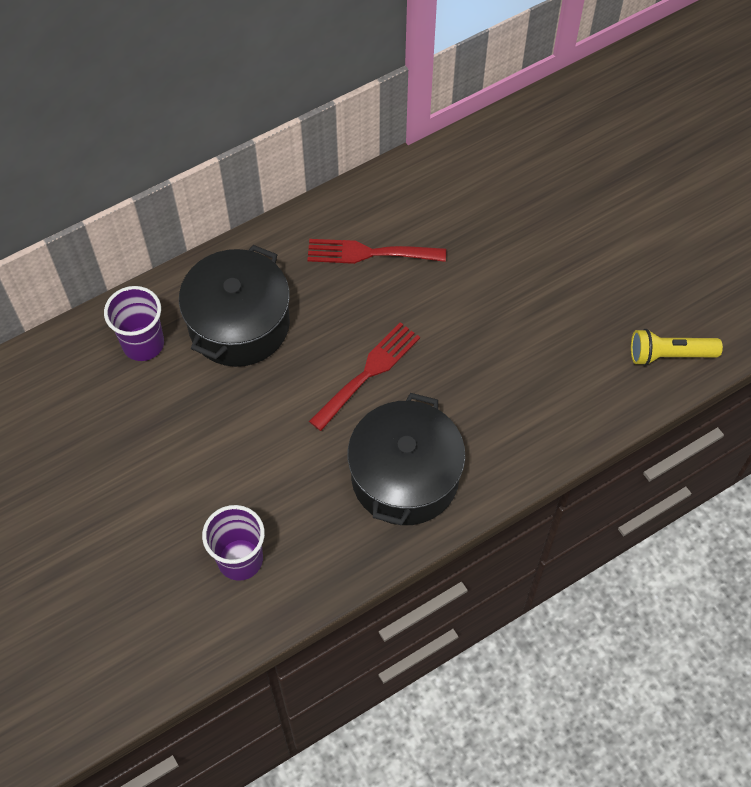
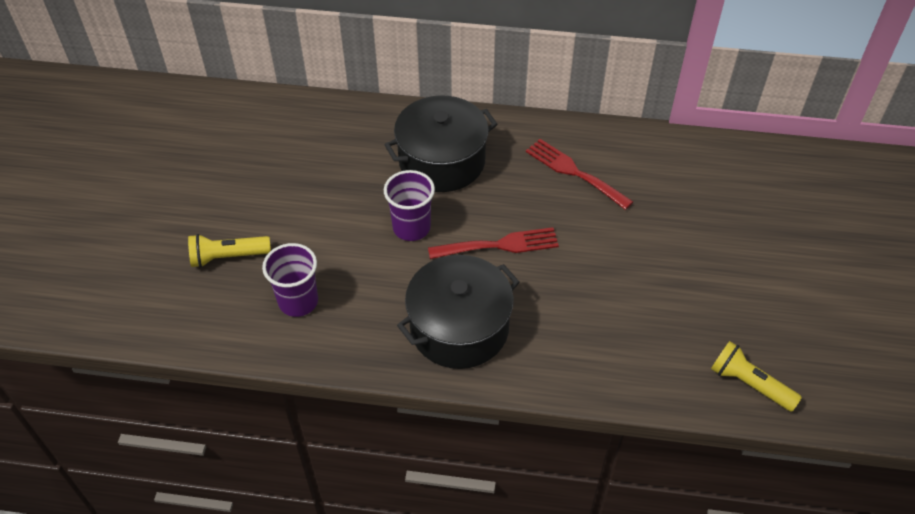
camera: 40 degrees right, 10 degrees down
purple cup [104,286,164,361] -> purple cup moved to [384,170,435,241]
none -> yellow flashlight [188,234,271,268]

